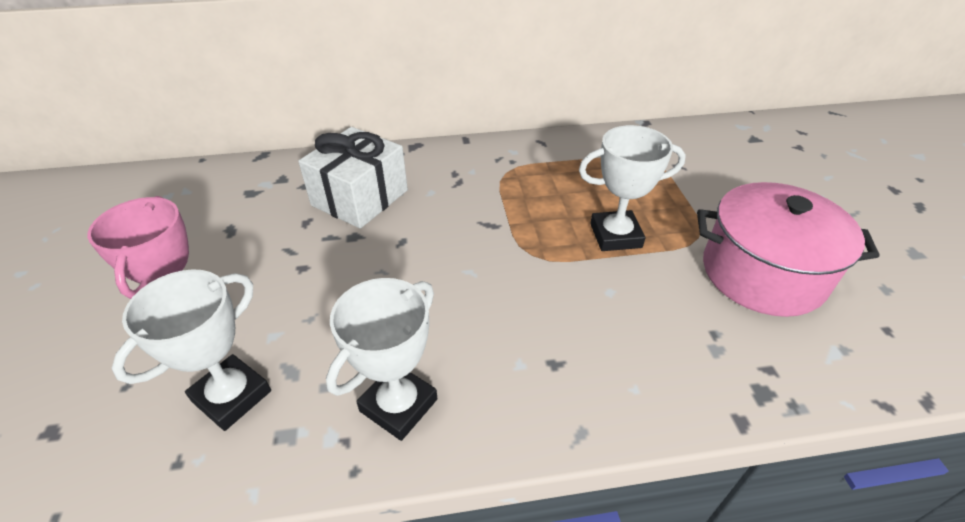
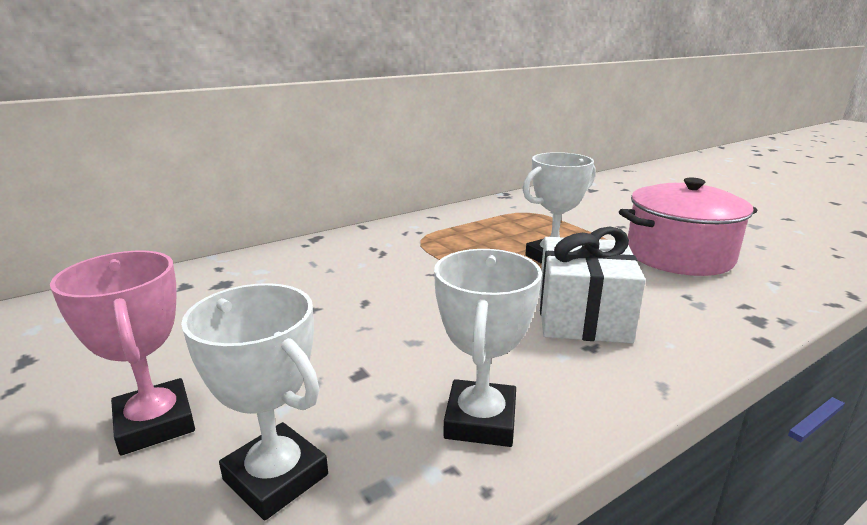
camera: 25 degrees left, 20 degrees down
white trophy [112,269,271,431] -> white trophy turned 60 degrees counterclockwise [181,283,328,520]
white gift [298,127,408,229] -> white gift moved to [539,227,646,344]

